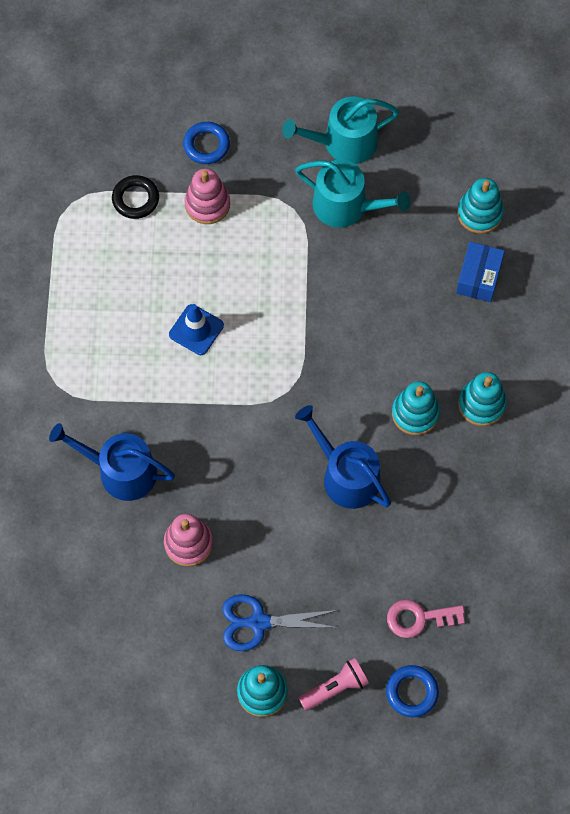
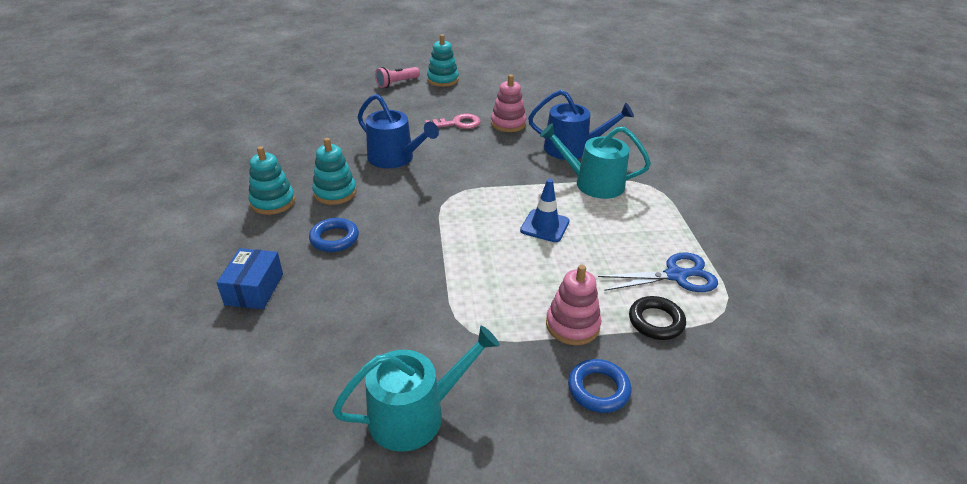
camera: 170 degrees right, 30 degrees down
blue scissors [222,594,339,651] -> blue scissors moved to [598,252,718,292]
turquoise watering can [295,160,411,228] -> turquoise watering can moved to [540,123,651,199]
blue ring [386,665,439,717] -> blue ring moved to [309,218,359,252]
pink key [387,599,465,638] -> pink key moved to [425,114,481,129]
turquoise stacking toy [457,178,504,234] -> none

